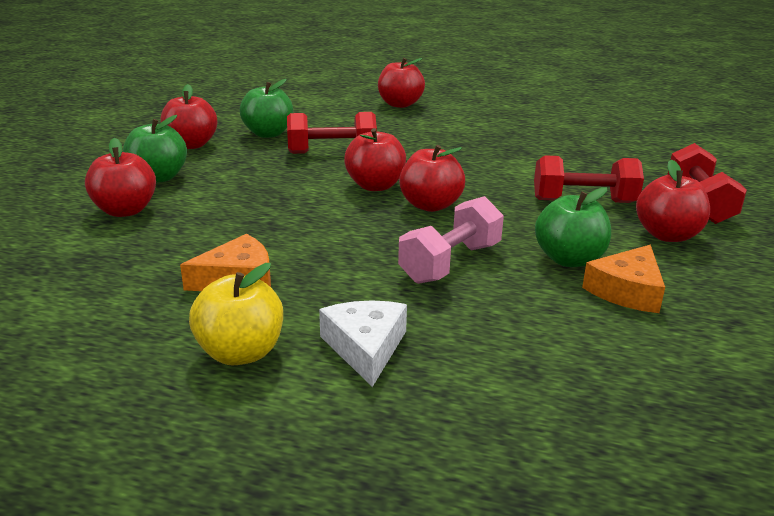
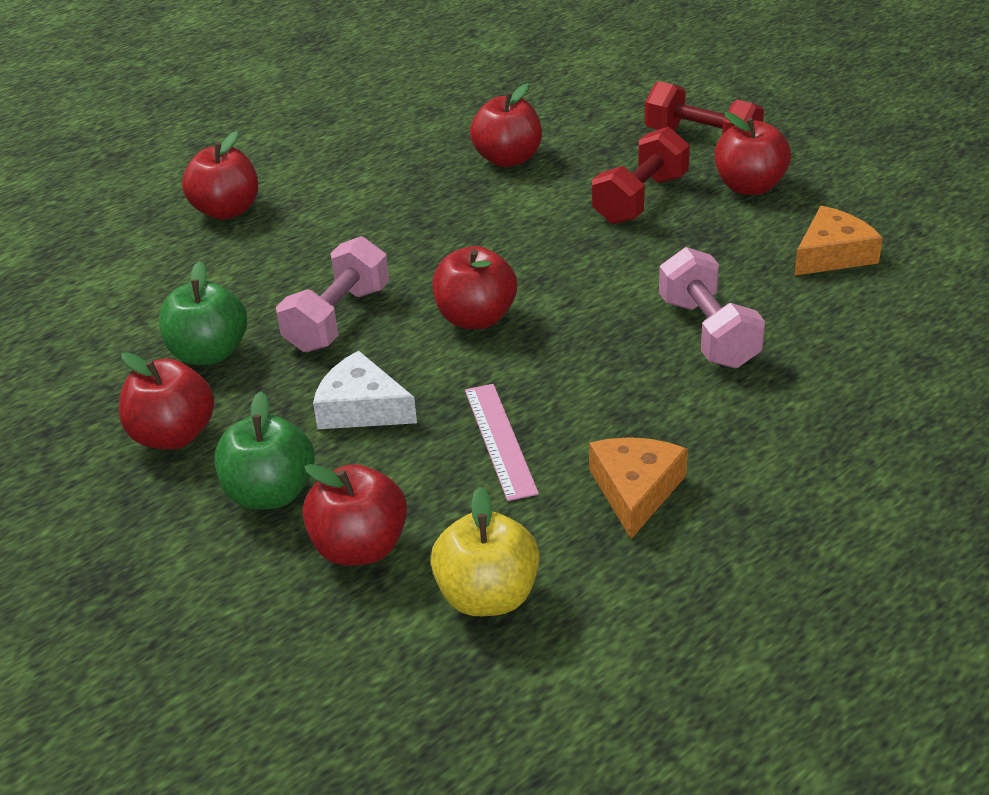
camera: 55 degrees left, 10 degrees up
yellow apple [189,263,283,365] -> yellow apple moved to [431,487,540,616]
red dumbbell [287,112,377,154] -> pink dumbbell [276,236,389,352]
white cheese [319,300,407,387] -> white cheese moved to [313,351,417,429]
red apple [399,145,465,212] -> red apple moved to [470,83,542,167]
green apple [535,187,611,267] -> none
orange cheese [582,245,665,313] -> orange cheese turned 105 degrees counterclockwise [794,206,883,276]
none -> pink ruler [465,384,539,501]

